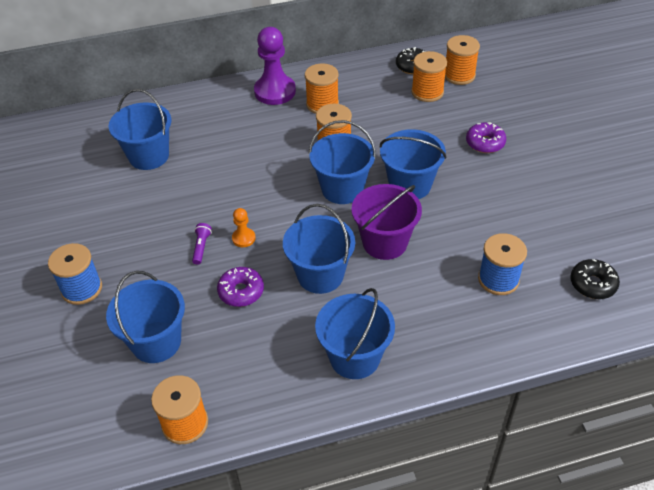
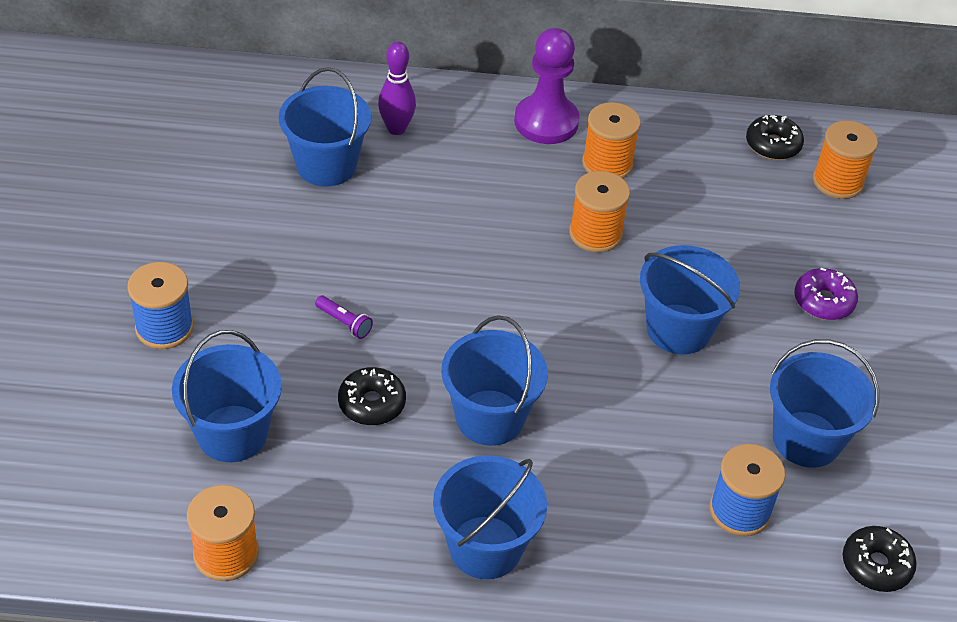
camera: 15 degrees right, 0 degrees up
purple flashlight [192,223,212,265] -> purple flashlight turned 105 degrees clockwise [315,296,373,339]
purple donut [217,267,264,307] -> black donut [338,367,406,425]
orange pawn [232,208,256,247] -> none
blue bucket [309,120,376,204] -> blue bucket moved to [770,339,879,468]
purple bucket [351,184,422,260] -> none
orange spool [411,51,447,102] -> none
none -> purple bowling pin [378,42,416,135]

